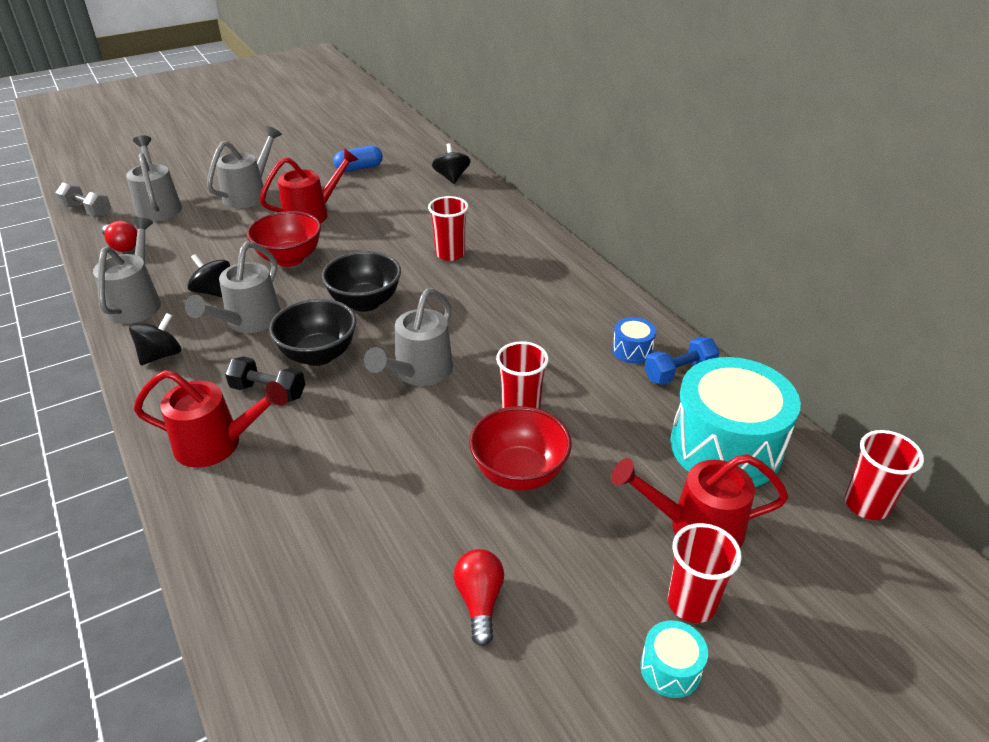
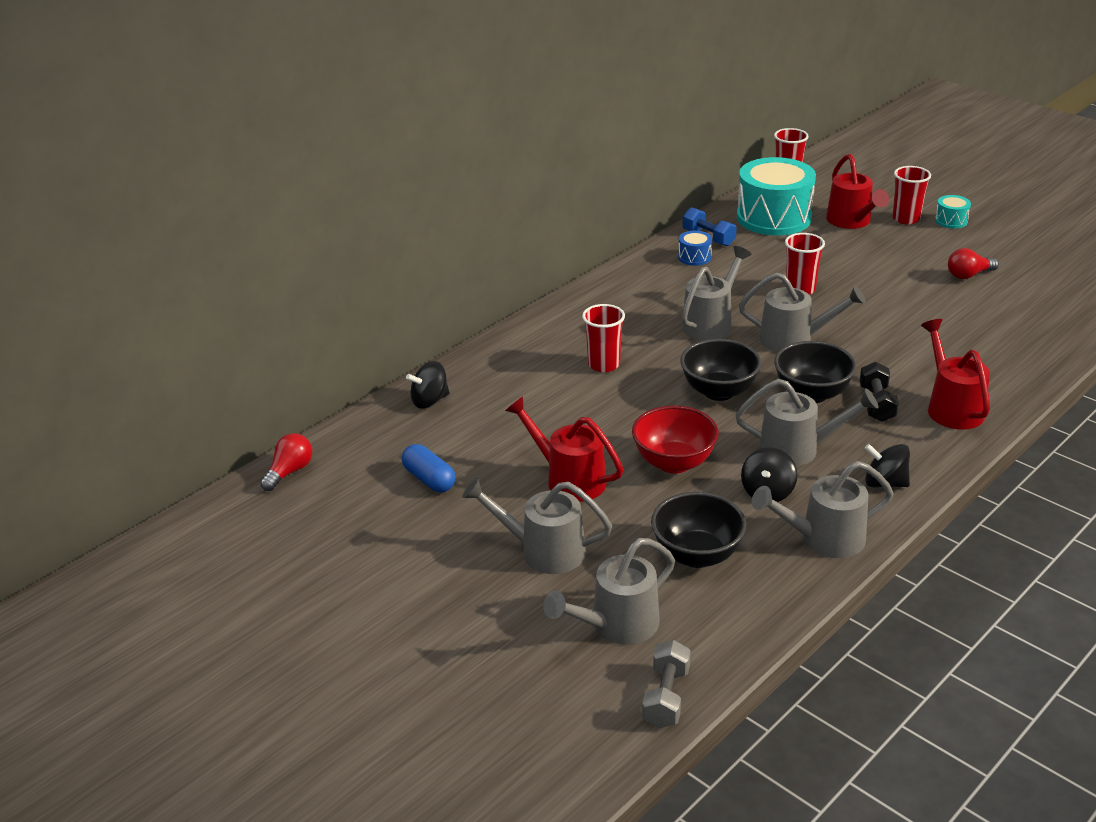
camera: 105 degrees left, 5 degrees down
red light bulb [102,221,137,252] -> red light bulb moved to [260,433,312,491]
red bowl [469,406,571,491] -> none
none -> black bowl [651,492,746,568]
none -> grey watering can [681,246,751,340]

